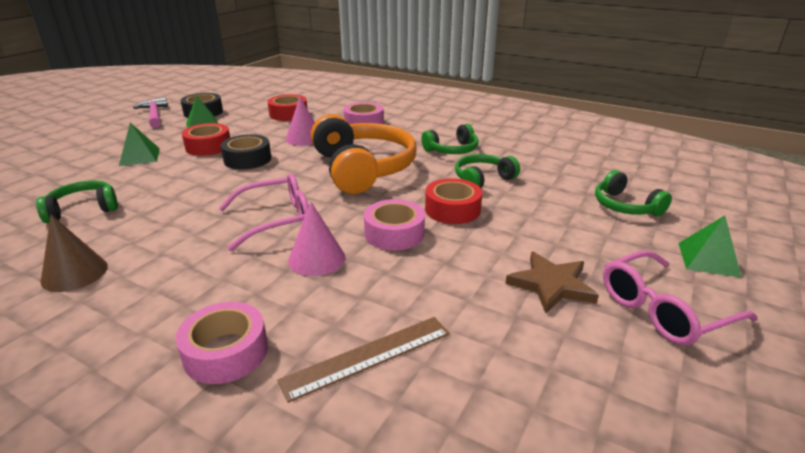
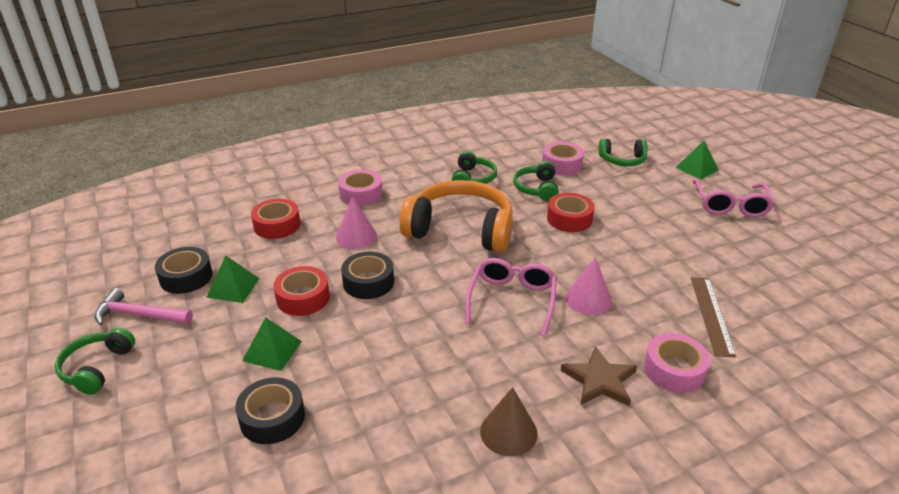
camera: 55 degrees left, 5 degrees up
green headphones [36,180,118,223] -> green headphones moved to [55,328,135,395]
pink tape [364,199,425,251] -> pink tape moved to [542,142,584,175]
brown star [505,252,599,313] -> brown star moved to [561,346,637,406]
none -> black tape [235,377,305,444]

